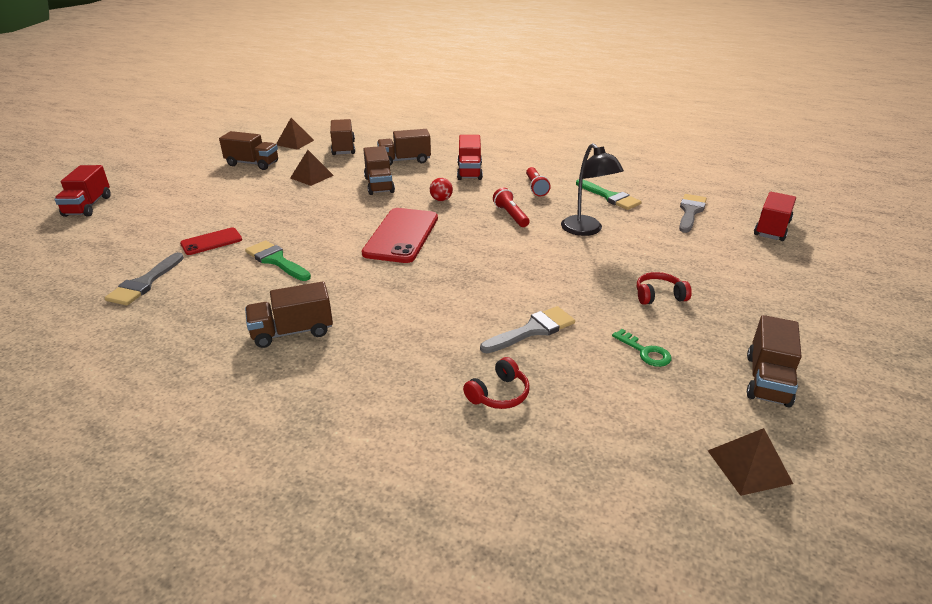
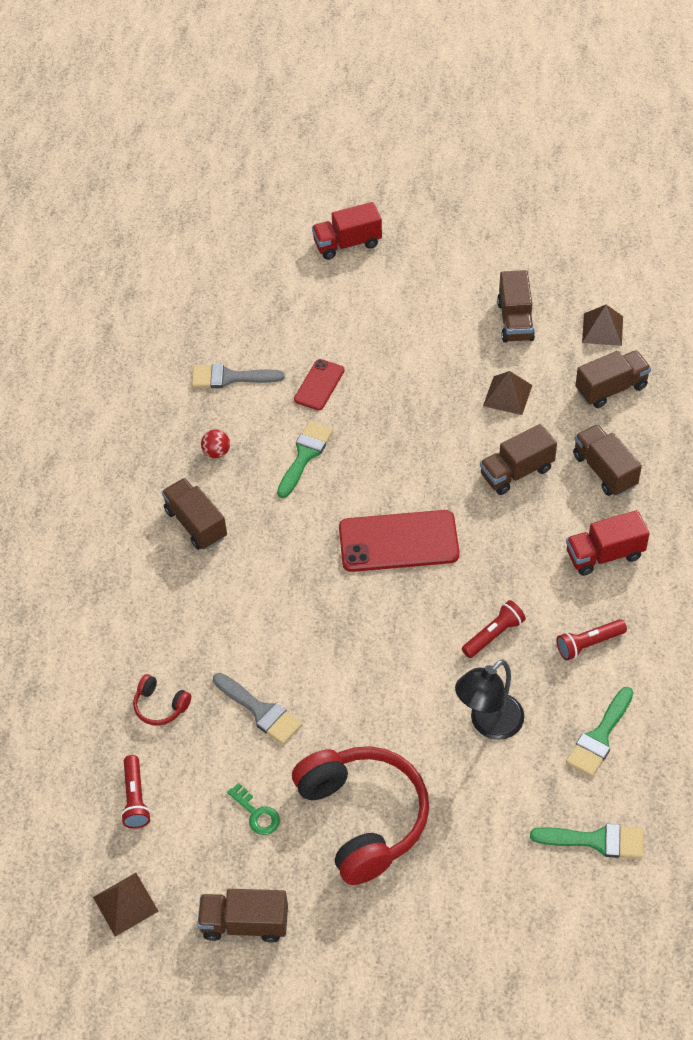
camera: 75 degrees right, 20 degrees up
red phone [180,228,242,255] -> red phone turned 75 degrees clockwise [294,359,345,410]
red ball [430,178,453,201] -> red ball moved to [201,429,230,458]
green key [612,329,671,367] -> green key turned 75 degrees counterclockwise [227,783,280,835]
red headphones [637,272,692,305] -> red headphones [292,746,429,885], size x2.36
grey brush [679,194,707,233] -> green brush [530,824,643,859]
red truck [754,192,796,241] -> none
none -> red flashlight [121,755,151,829]

